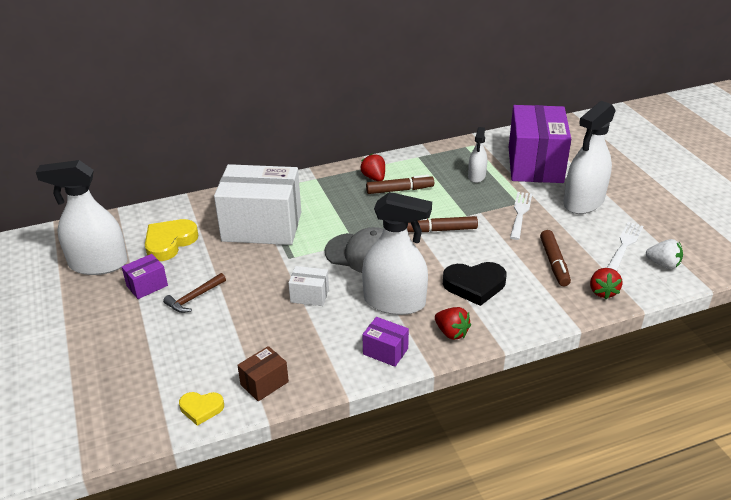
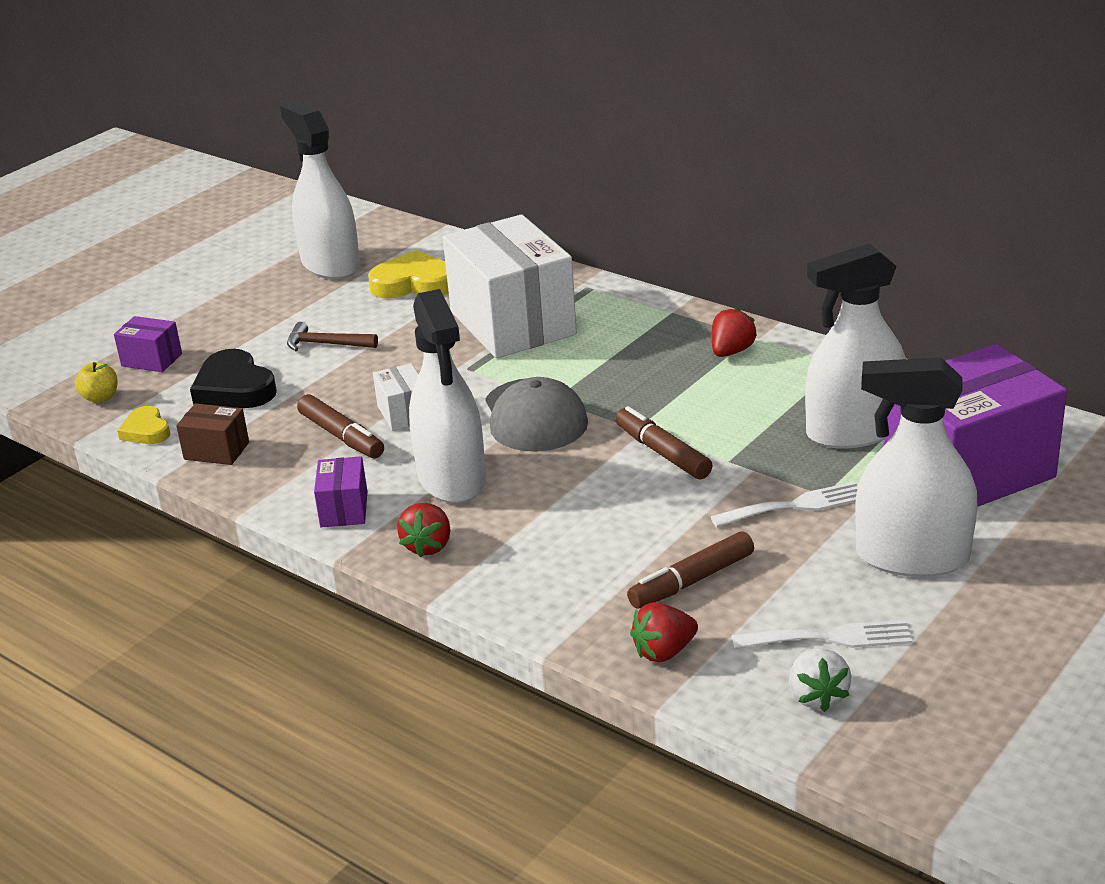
camera: 60 degrees right, 5 degrees down
purple box [122,254,168,299] -> purple box moved to [114,316,182,372]
brown marker [366,175,434,194] -> brown marker moved to [297,394,384,458]
black heart [443,262,506,306] -> black heart moved to [190,349,277,408]
white spray bottle [468,127,487,183] -> white spray bottle [805,243,906,449], size x1.91
none -> yellow apple [75,362,117,403]

